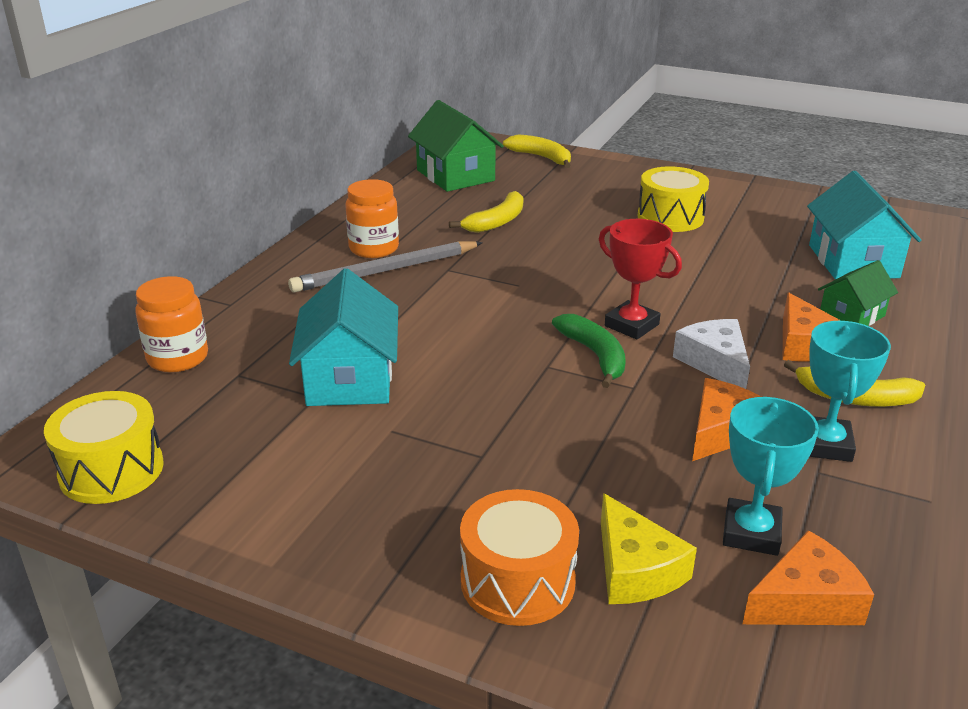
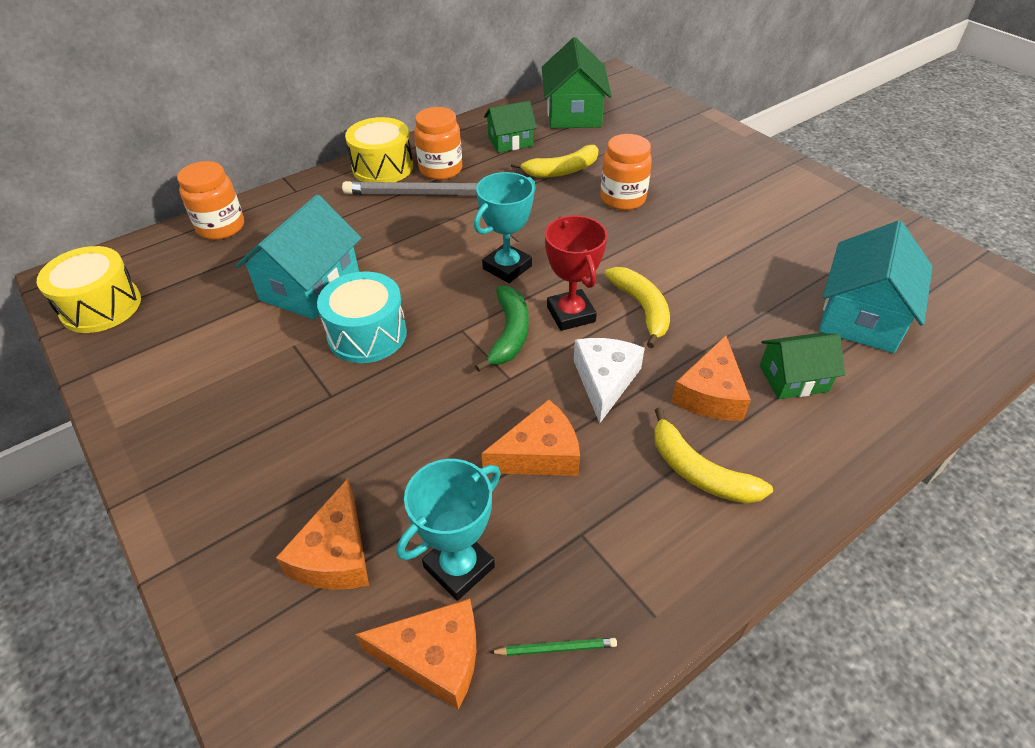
camera: 30 degrees right, 15 degrees up
orange drum [460,489,579,626] -> none
yellow banana [503,135,571,168] -> yellow banana moved to [605,267,670,348]
yellow cheese [601,493,697,604] -> orange cheese [276,479,369,590]
yellow drum [638,166,709,232] -> yellow drum moved to [345,117,413,182]
turquoise trophy [809,321,891,462] -> turquoise trophy moved to [474,172,536,283]
none -> turquoise drum [317,271,407,363]
none -> green house [484,101,537,153]
none -> green pencil [489,638,617,656]
none -> orange jar [600,134,652,210]

